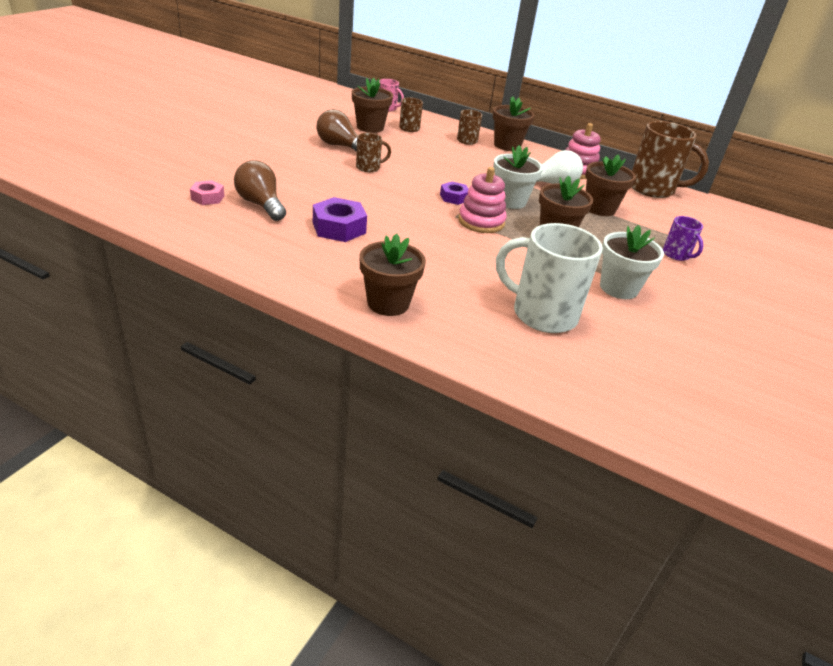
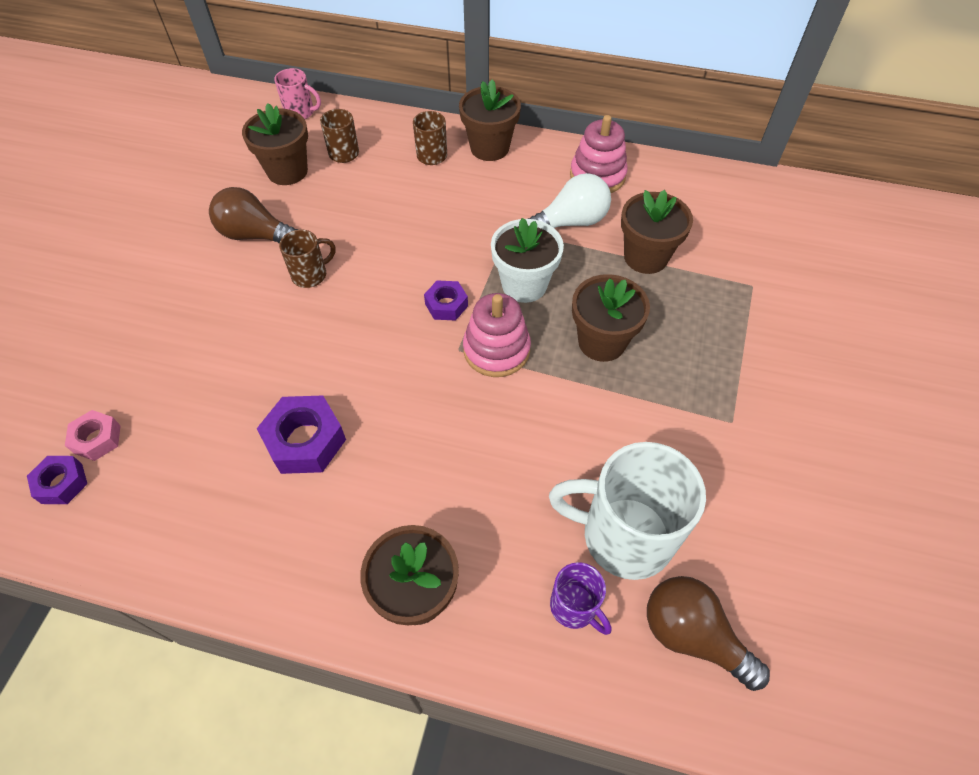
camera: 10 degrees left, 20 degrees up
brown light bulb [234,160,286,221] -> brown light bulb moved to [647,576,770,691]
white flower pot [600,225,664,299] -> none
brown mug [632,121,709,198] -> none
purple mug [663,216,703,261] -> purple mug moved to [550,562,611,635]
none -> purple nut [27,456,87,504]

